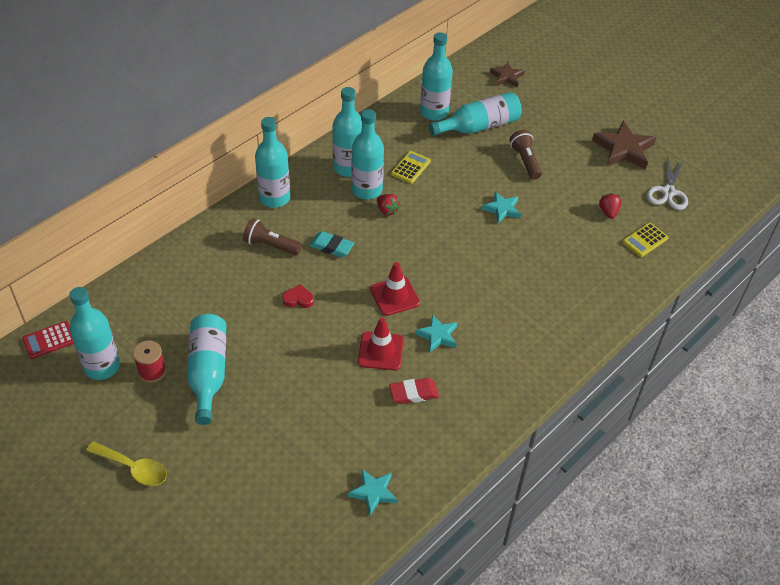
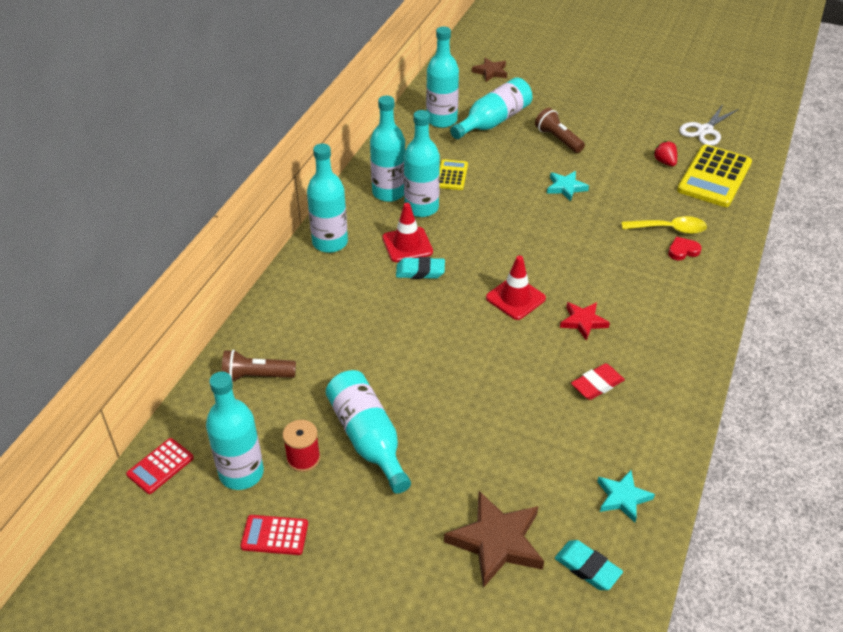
camera: 20 degrees left, 5 degrees down
yellow spoon [86,441,167,486] -> yellow spoon moved to [622,216,707,234]
brown flashlight [243,218,302,255] -> brown flashlight moved to [222,349,296,382]
red heart [282,284,314,308] -> red heart moved to [668,237,702,260]
red traffic cone [358,318,404,370] -> red traffic cone moved to [382,203,433,262]
red strawberry [377,194,400,215] -> none
turquoise star [415,314,457,352] -> red star [560,302,610,340]
brown star [592,121,656,169] -> brown star moved to [444,491,544,588]
yellow calculator [622,223,669,257] -> yellow calculator [677,145,752,207], size x1.92
white scissors [647,157,688,210] -> white scissors turned 45 degrees clockwise [679,104,739,146]
none -> red calculator [240,515,308,555]
none -> turquoise eraser [555,540,623,590]

